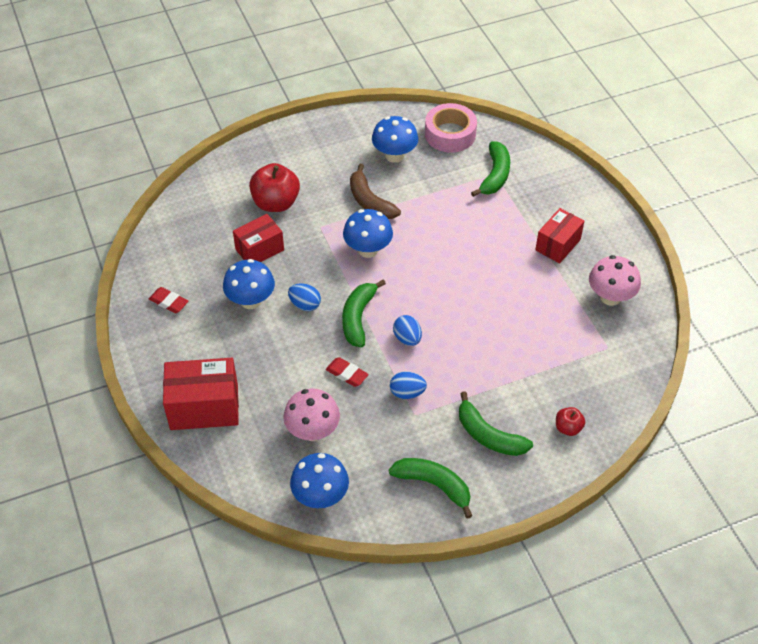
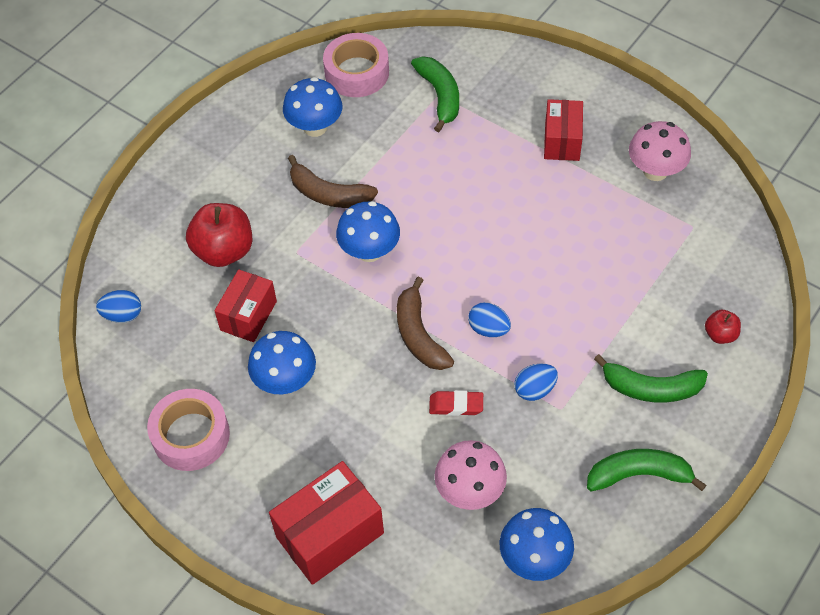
camera: 30 degrees left, 5 degrees up
red eraser [149,287,188,313] -> pink tape [147,389,230,471]
blue egg [288,283,321,311] -> blue egg moved to [96,290,141,323]
green banana [342,280,386,347] -> brown banana [397,277,454,370]

